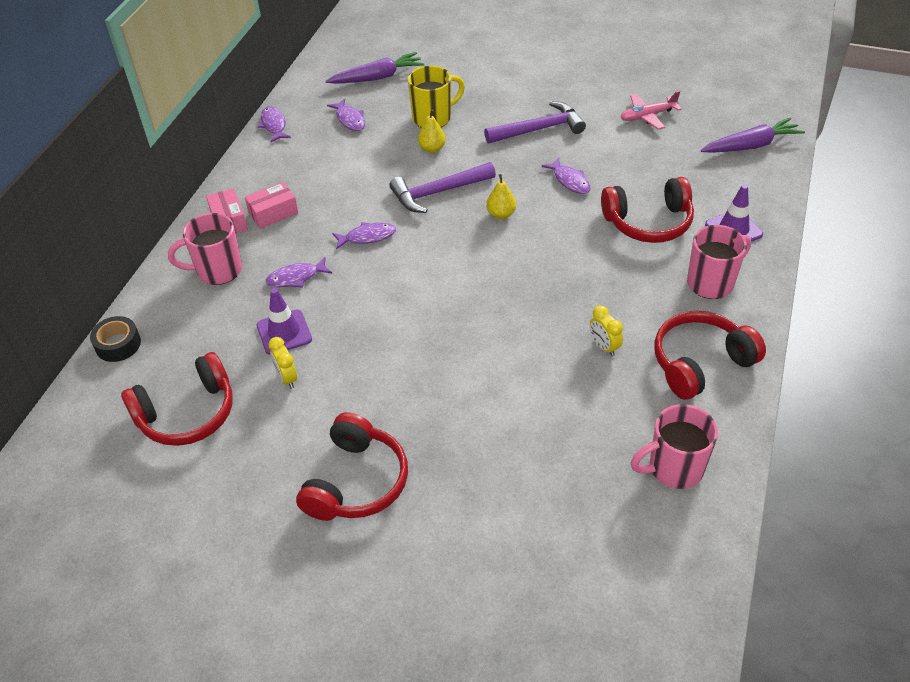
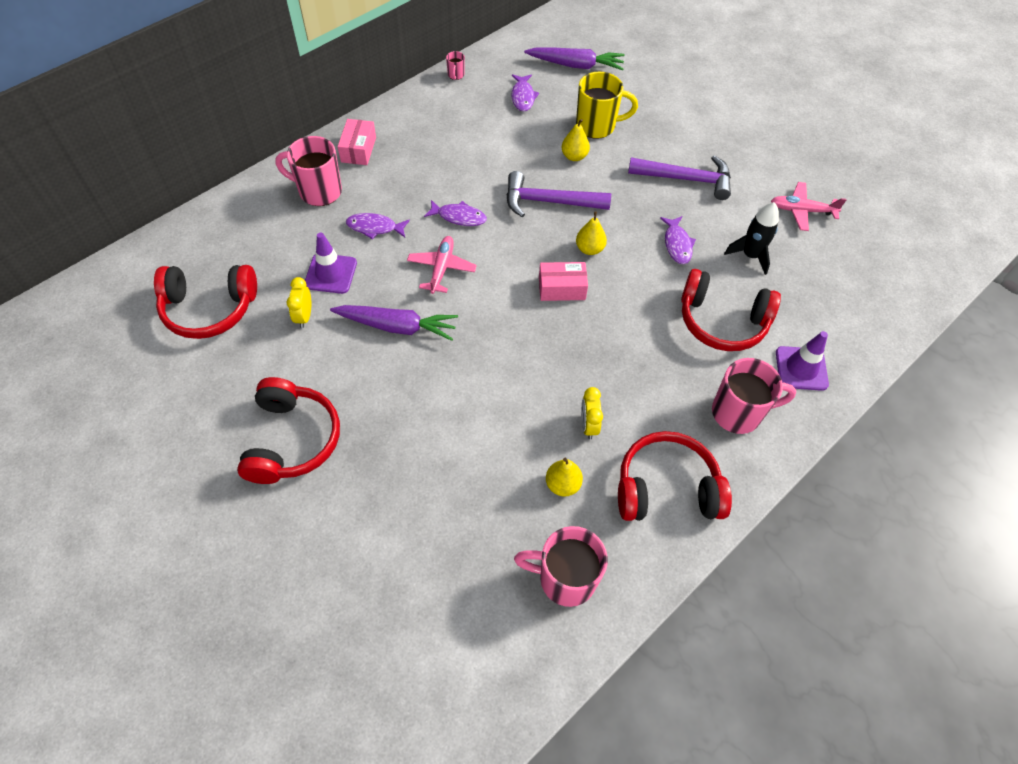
camera: 25 degrees right, 10 degrees up
black tape [90,316,141,362] -> none
pink box [245,182,298,229] -> pink box moved to [539,262,588,301]
purple fish [258,106,291,142] -> pink mug [446,51,465,80]
red headphones [296,412,408,521] -> red headphones turned 45 degrees counterclockwise [237,377,340,484]
purple carrot [701,117,805,153] -> purple carrot moved to [330,305,458,341]
none -> pink plane [407,236,477,294]
none -> yellow pear [546,458,583,497]
none -> black rocket [724,202,779,275]

